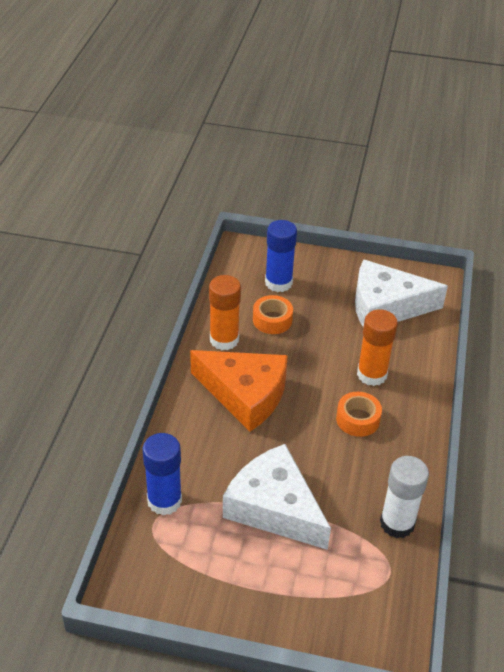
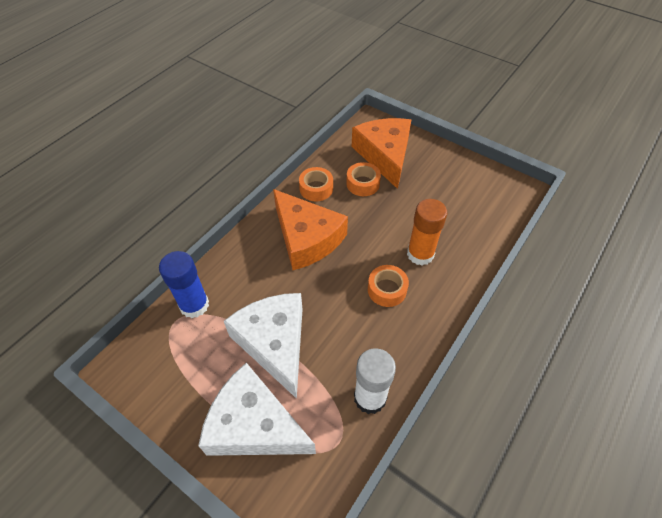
camera: 25 degrees right, 10 degrees up
orange glue stick [209,275,241,350] -> orange tape [299,167,333,201]
blue glue stick [265,220,297,292] -> orange cheese [352,118,411,189]
white cheese [355,260,448,327] -> white cheese moved to [198,363,316,456]

